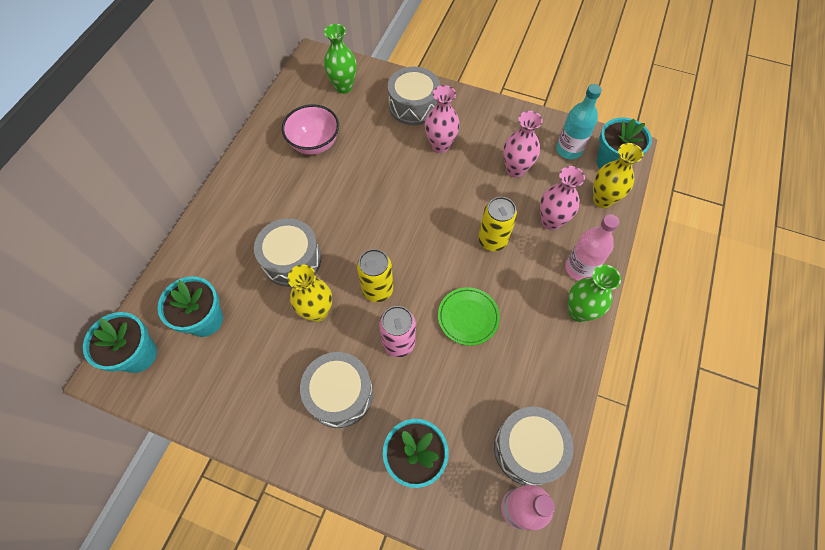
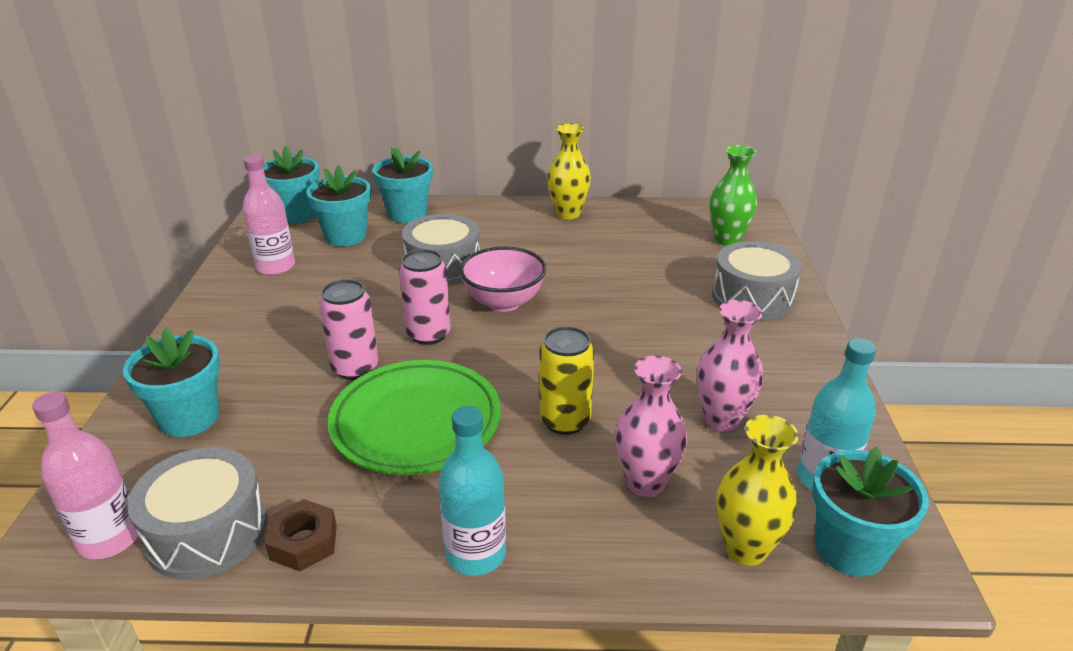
camera: 70 degrees right, 30 degrees down
pink bowl [282,104,339,155] -> pink bowl moved to [459,247,546,312]
yellow vase [288,264,332,322] -> yellow vase moved to [547,124,591,220]
grey drum [300,352,373,428] -> none
yellow can [357,249,393,302] -> pink can [399,249,451,345]
pink vase [425,85,460,153] -> none
green plate [438,287,500,346] -> green plate [328,360,501,475], size x1.73
pink bottle [565,214,619,281] -> pink bottle moved to [242,155,295,275]
green vase [568,265,621,322] -> turquoise bottle [438,406,506,576]
none -> brown nut [265,499,337,571]
none -> turquoise flower pot [373,148,433,223]

